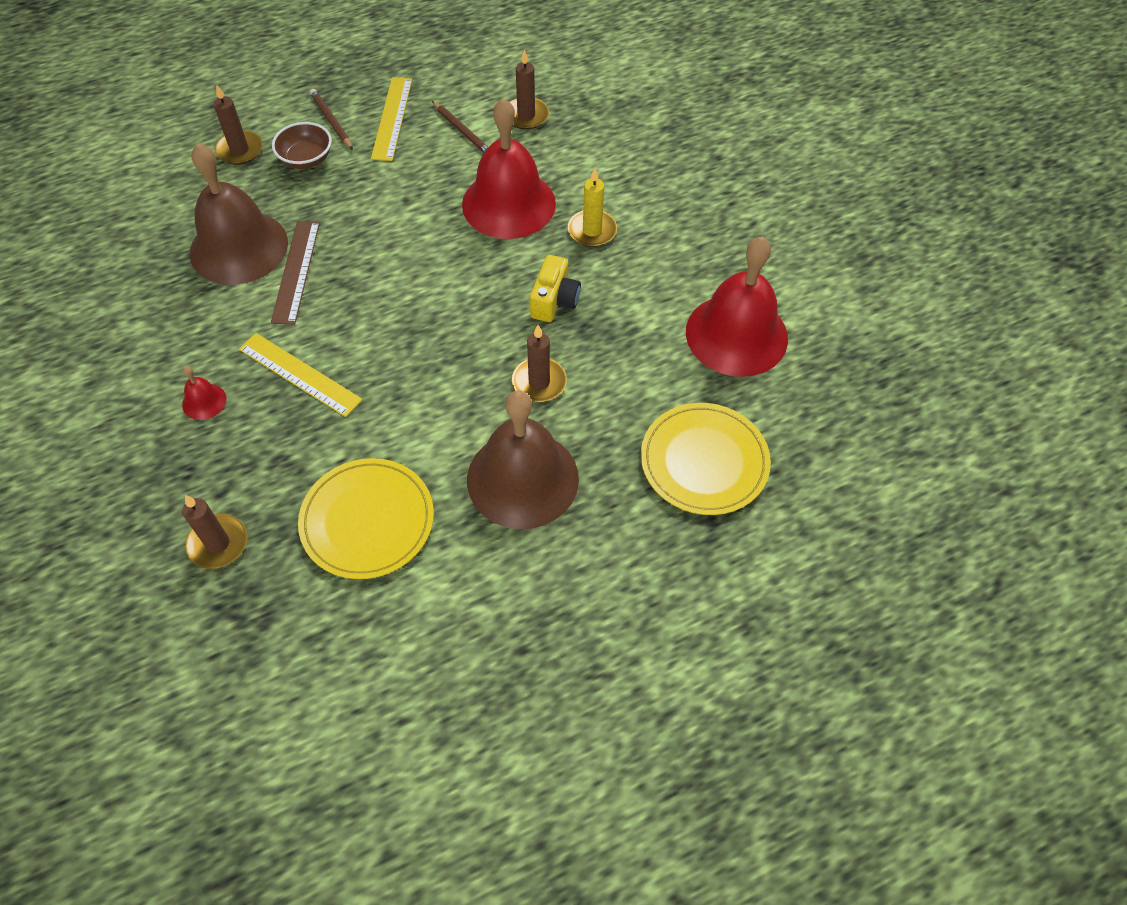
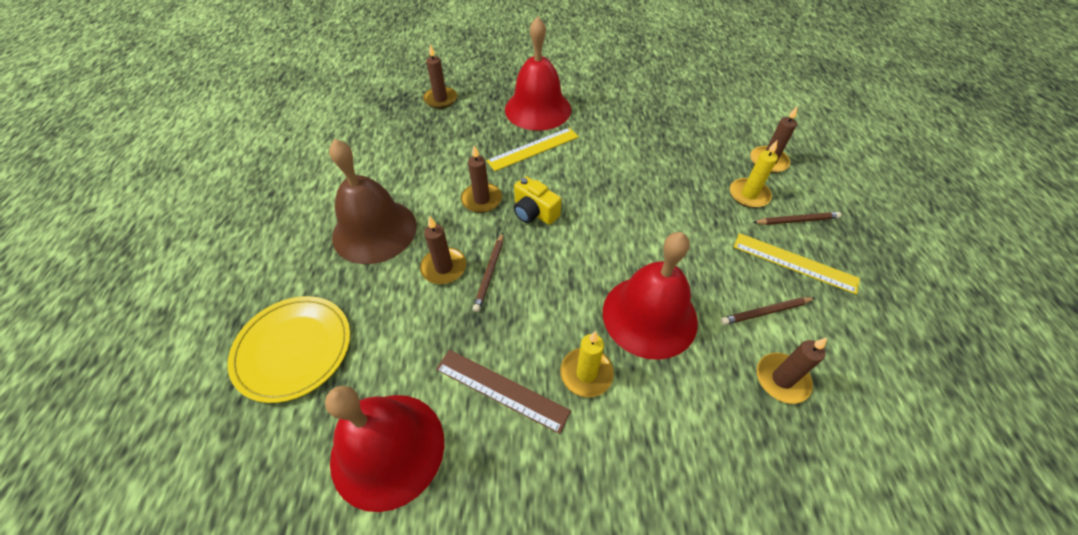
camera: 115 degrees right, 5 degrees down
red bell [182,366,226,420] -> red bell [505,17,571,131], size x2.46
brown bell [190,143,288,285] -> none
brown ruler [271,221,320,325] -> brown ruler moved to [436,350,571,434]
brown bowl [272,122,332,169] -> yellow candle [730,141,778,208]
yellow plate [298,458,434,579] -> none
yellow camera [530,255,581,322] -> yellow camera moved to [514,176,561,225]
none -> brown candle [461,145,502,213]
none -> brown pencil [472,233,504,312]

